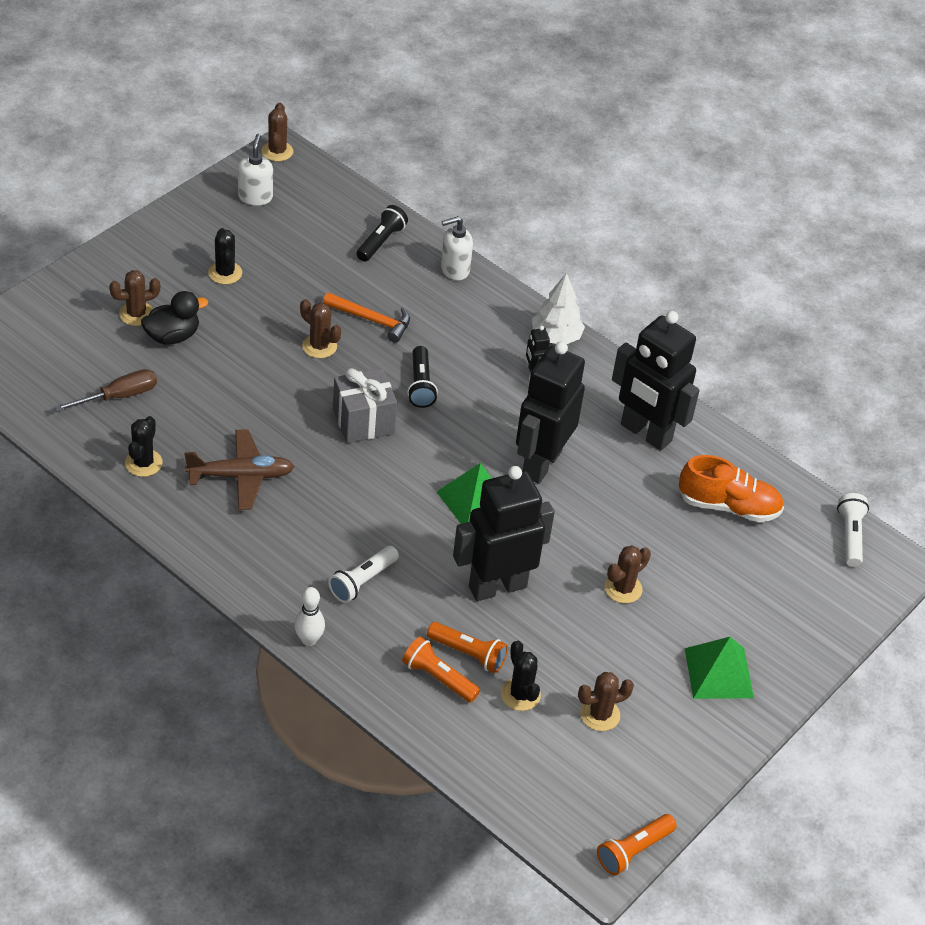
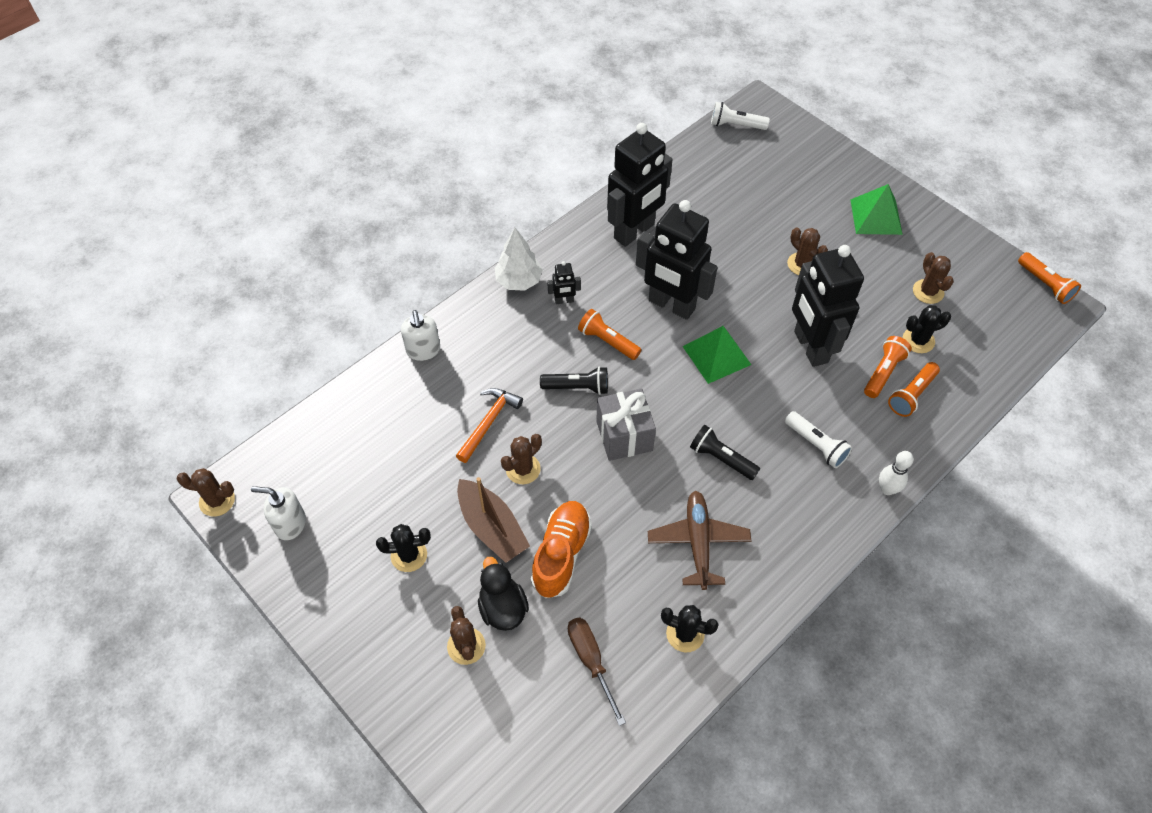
camera: 80 degrees left, 10 degrees up
black flashlight [356,205,408,262] -> black flashlight moved to [690,425,760,480]
orange shoe [679,455,784,522] -> orange shoe moved to [531,501,592,598]
none -> brown boat [457,477,530,563]
none -> orange flashlight [578,309,641,360]

